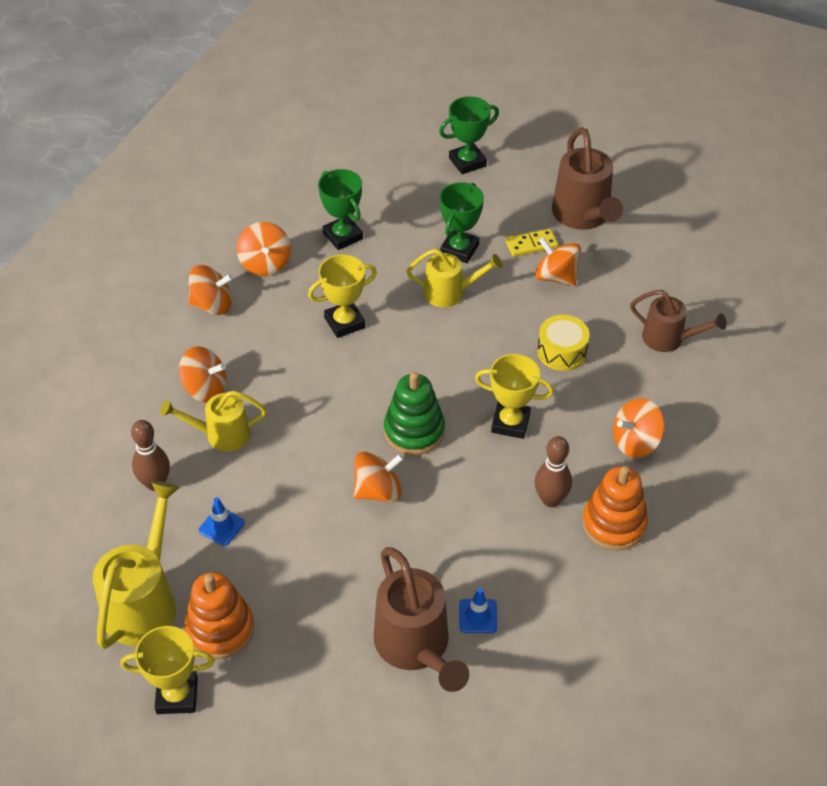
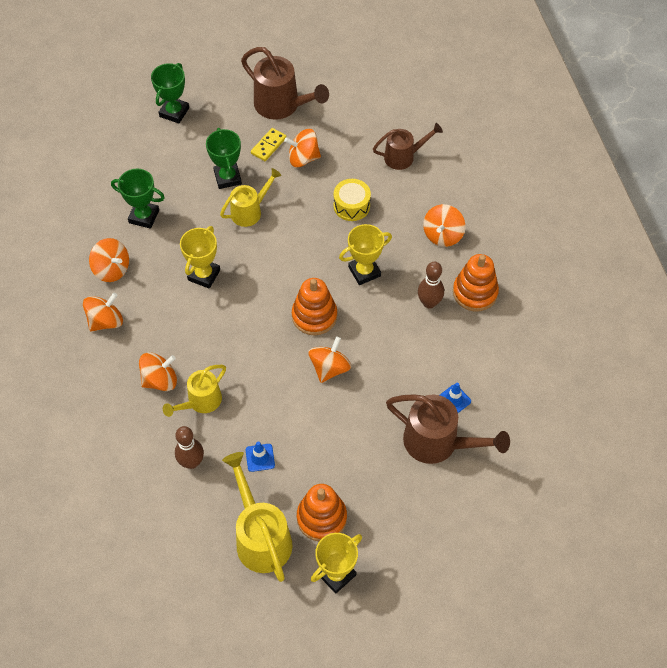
camera: 40 degrees left, 10 degrees up
green stacking toy [384,372,445,455] -> orange stacking toy [292,278,337,335]

